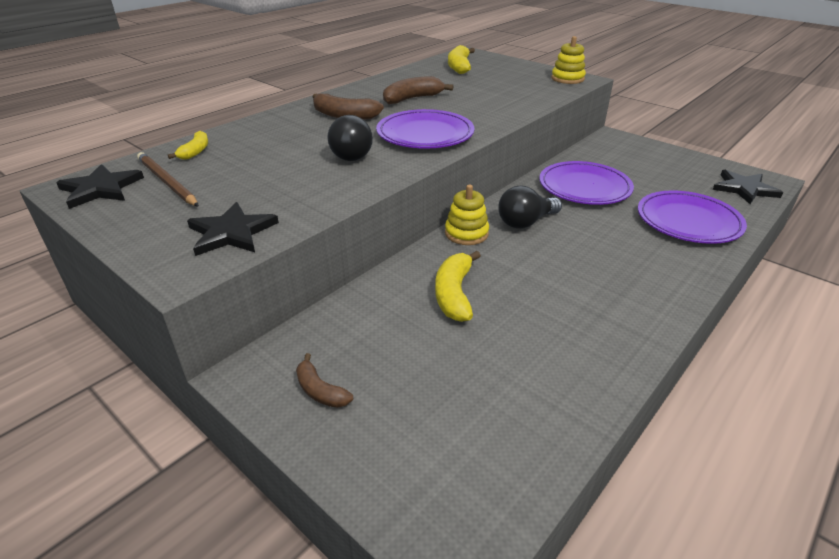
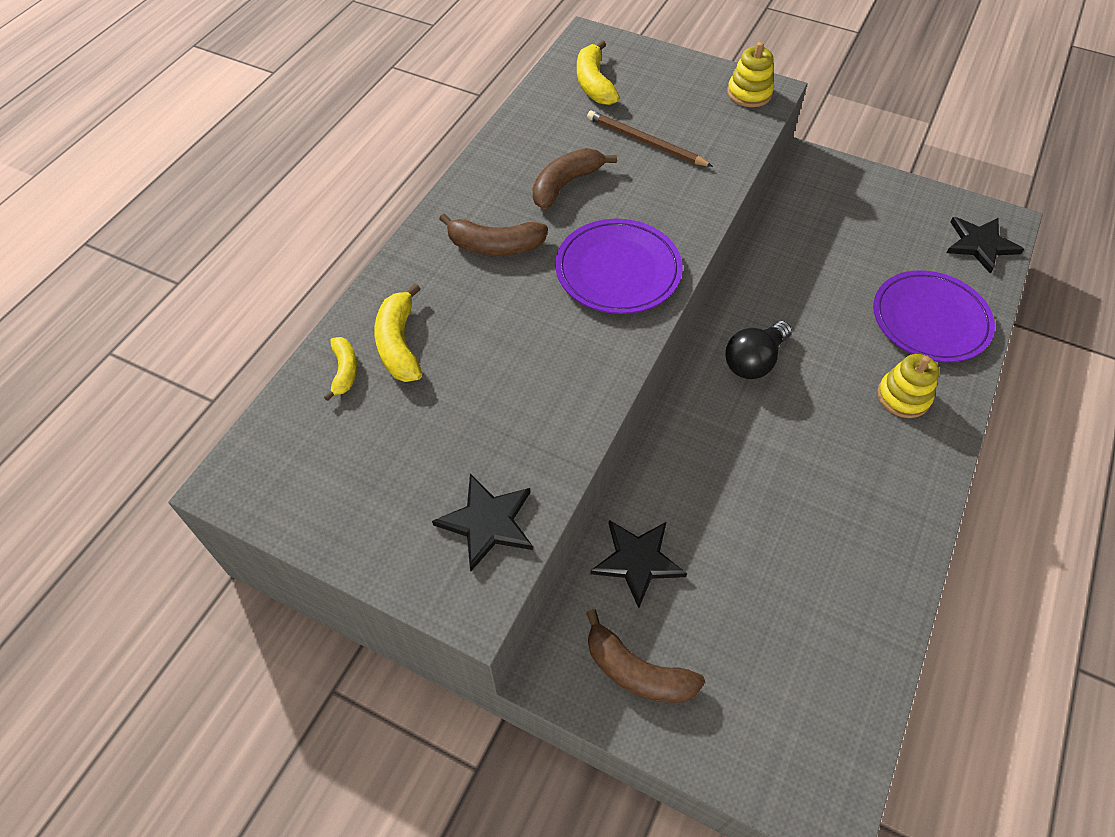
camera: 15 degrees left, 20 degrees up
black star [56,164,144,209] -> black star moved to [590,520,687,608]
brown pencil [137,152,199,207] -> brown pencil moved to [587,110,713,167]
brown banana [296,353,353,408] -> brown banana [586,609,705,703], size x1.61
black light bulb [327,115,373,161] -> none
yellow banana [435,251,481,322] -> yellow banana moved to [374,284,422,382]
yellow stacking toy [445,185,489,245] -> yellow stacking toy moved to [877,354,939,418]
purple plate [539,161,634,205] -> none

